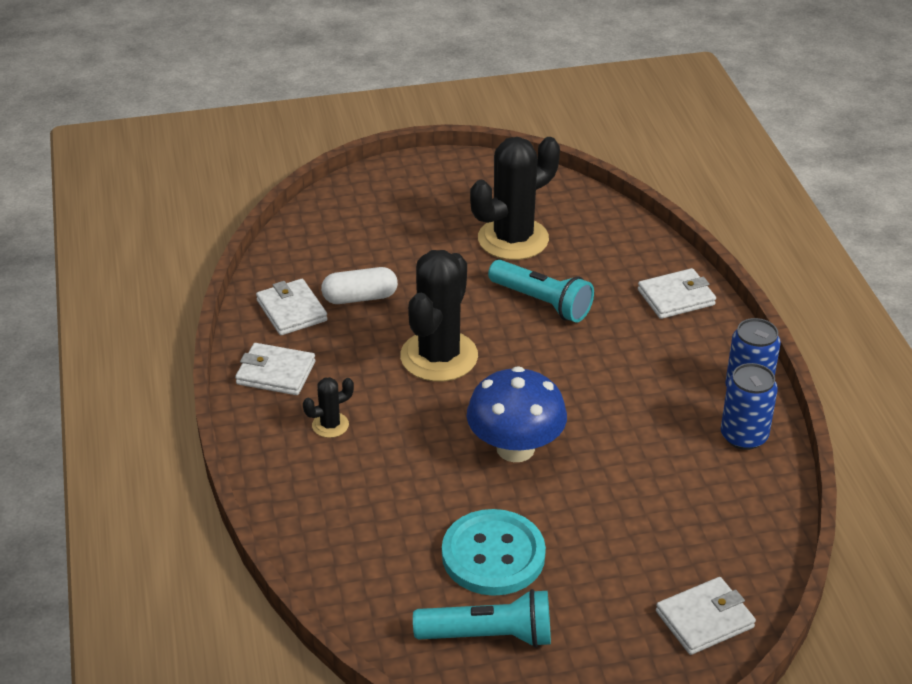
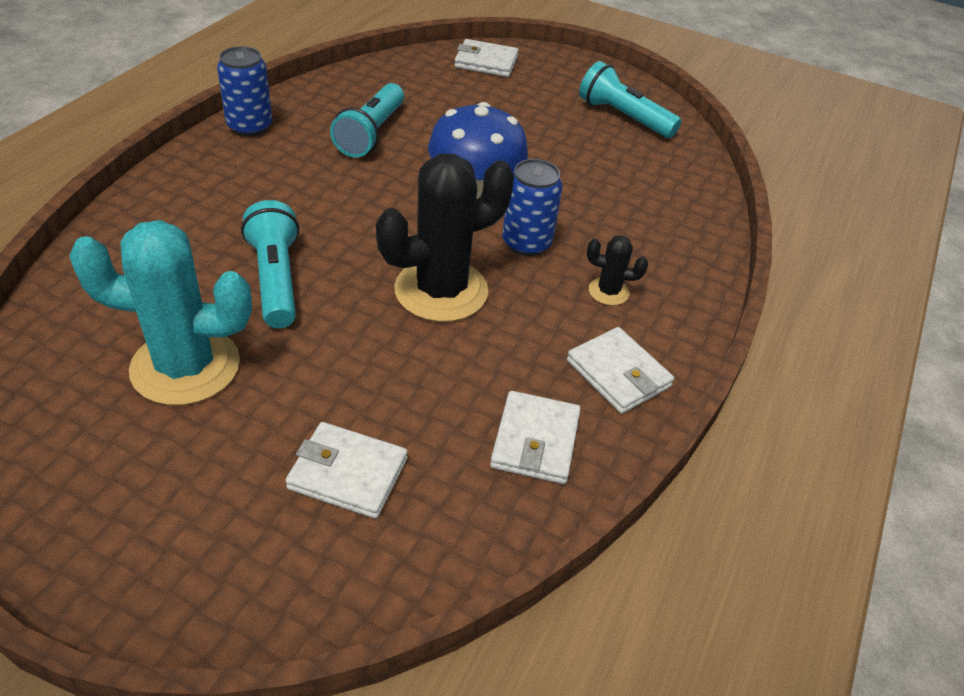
camera: 145 degrees left, 5 degrees up
white capsule [321,267,398,304] -> none
turquoise button [442,509,546,596] -> none
black cactus [470,137,560,260] -> turquoise cactus [69,220,252,405]
white wallet [638,268,716,319] -> white wallet moved to [285,422,408,519]
blue can [721,363,778,450] -> blue can moved to [502,159,563,256]
none -> turquoise flashlight [330,83,404,158]

